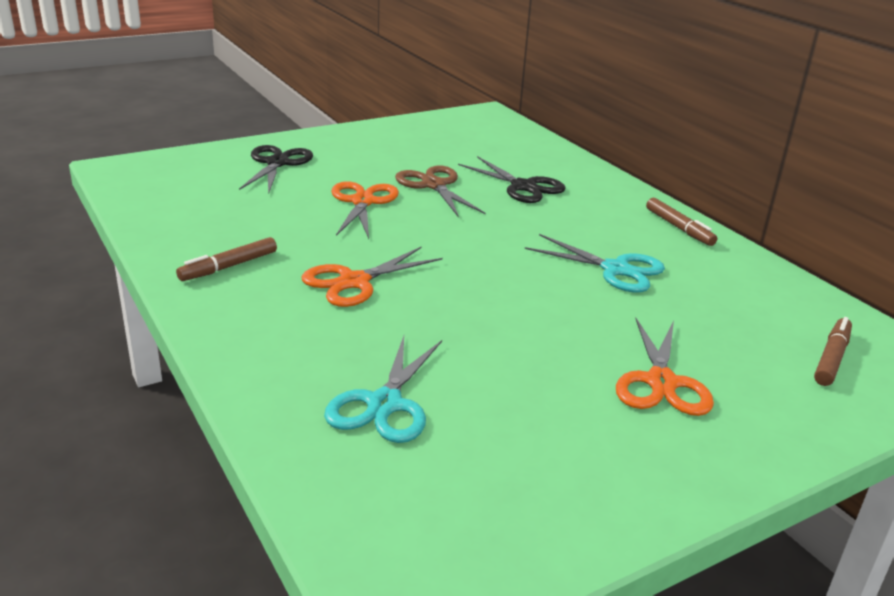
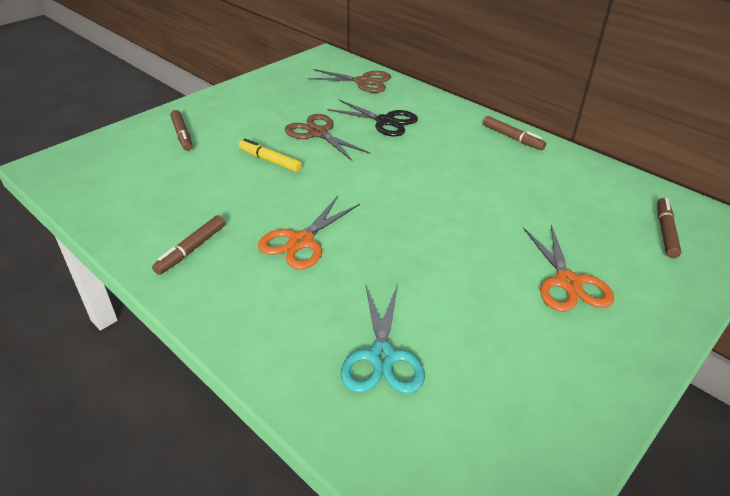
camera: 15 degrees left, 10 degrees up
black scissors [239,145,313,194] -> brown marker [170,110,192,151]
orange scissors [331,181,399,239] -> yellow marker [239,139,302,172]
turquoise scissors [525,234,665,293] -> none
none -> brown scissors [308,69,391,93]

